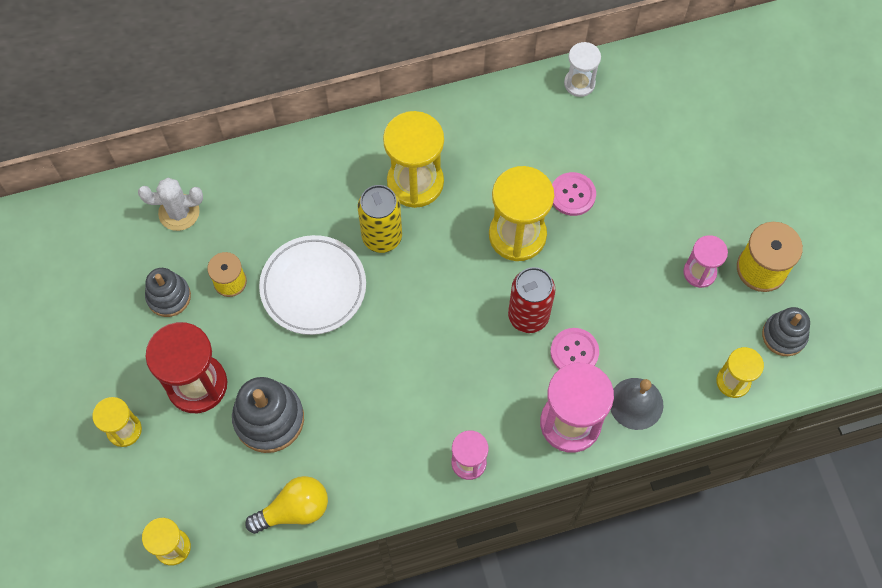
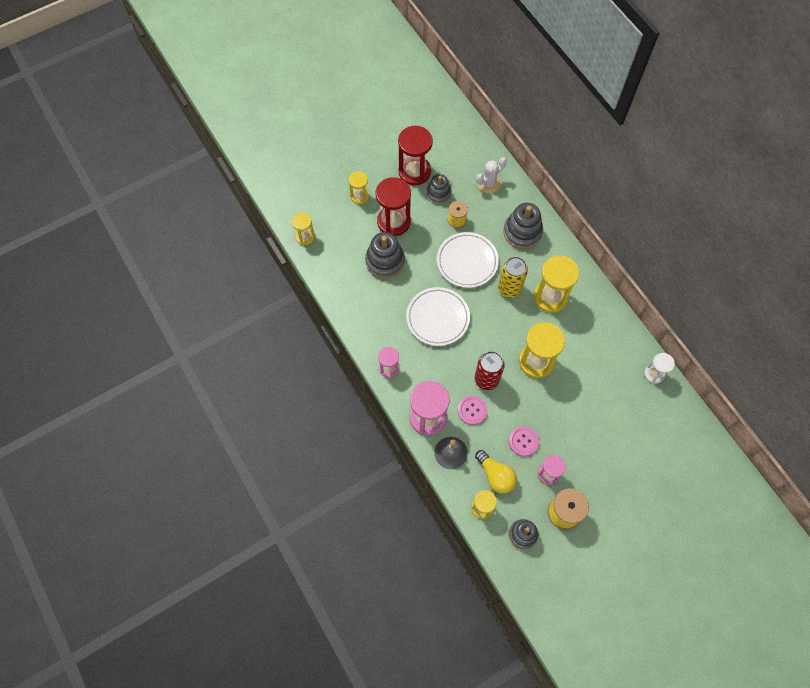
camera: 75 degrees right, 0 degrees up
white cactus [138,178,203,231] -> white cactus turned 75 degrees clockwise [476,157,507,193]
yellow light bulb [245,476,328,534] -> yellow light bulb moved to [475,450,517,494]
pink button [552,172,596,216] -> pink button moved to [509,426,539,456]
none -> red hourglass [398,126,433,185]
none -> white plate [406,287,470,346]
none -> grey stacking toy [503,203,543,249]

